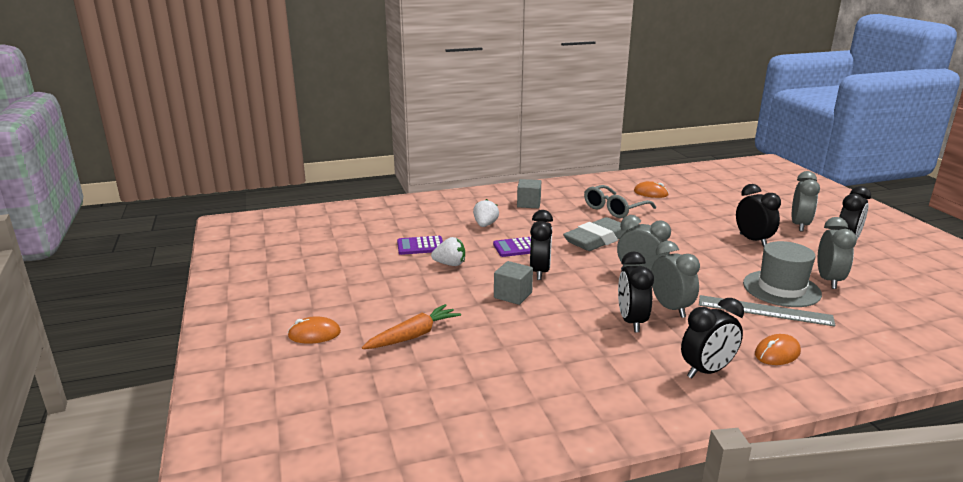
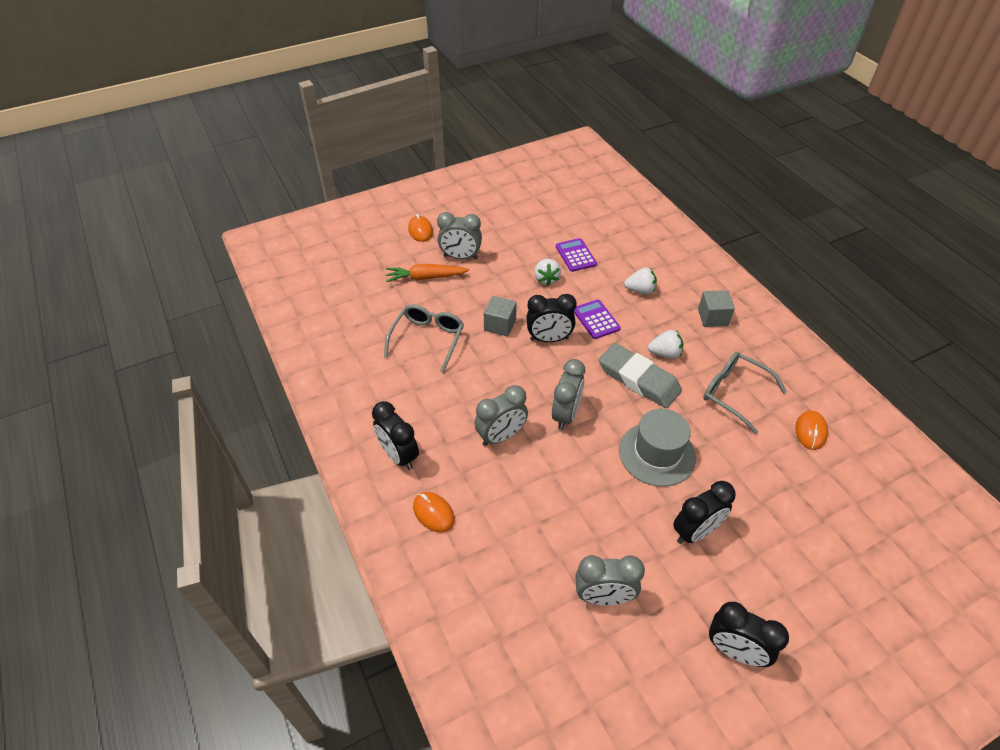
camera: 80 degrees right, 25 degrees up
orange carrot [362,304,461,349] -> orange carrot turned 135 degrees clockwise [386,264,469,282]
black clock [618,252,654,332] -> none
grey ruler [699,295,836,326] -> none
grey hat [743,241,822,307] -> grey hat moved to [619,409,696,487]
grey clock [792,171,820,232] -> grey clock moved to [437,212,482,259]
none -> grey glasses [384,304,464,373]
none -> white strawberry [648,330,683,359]

